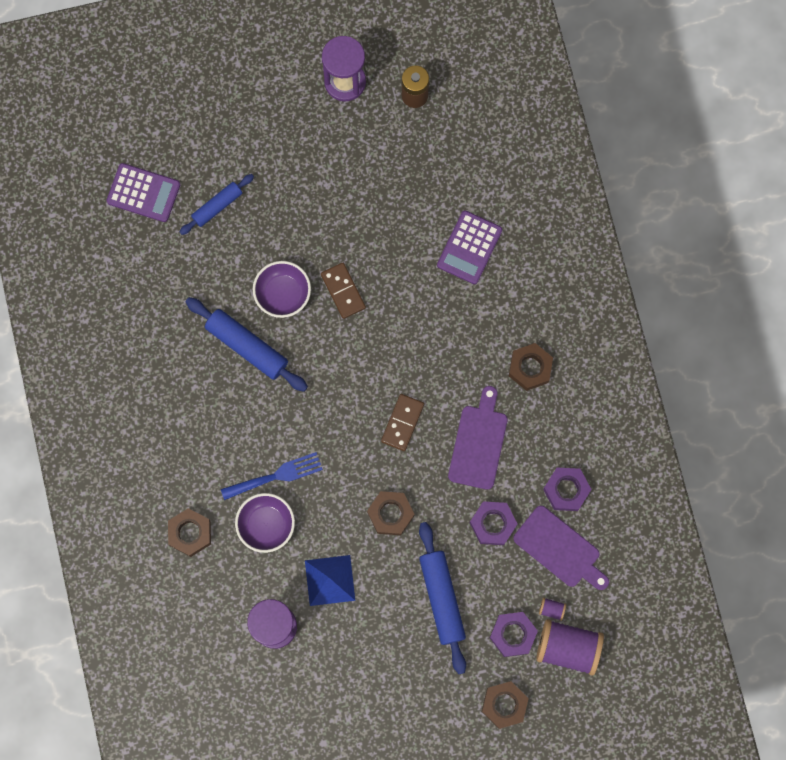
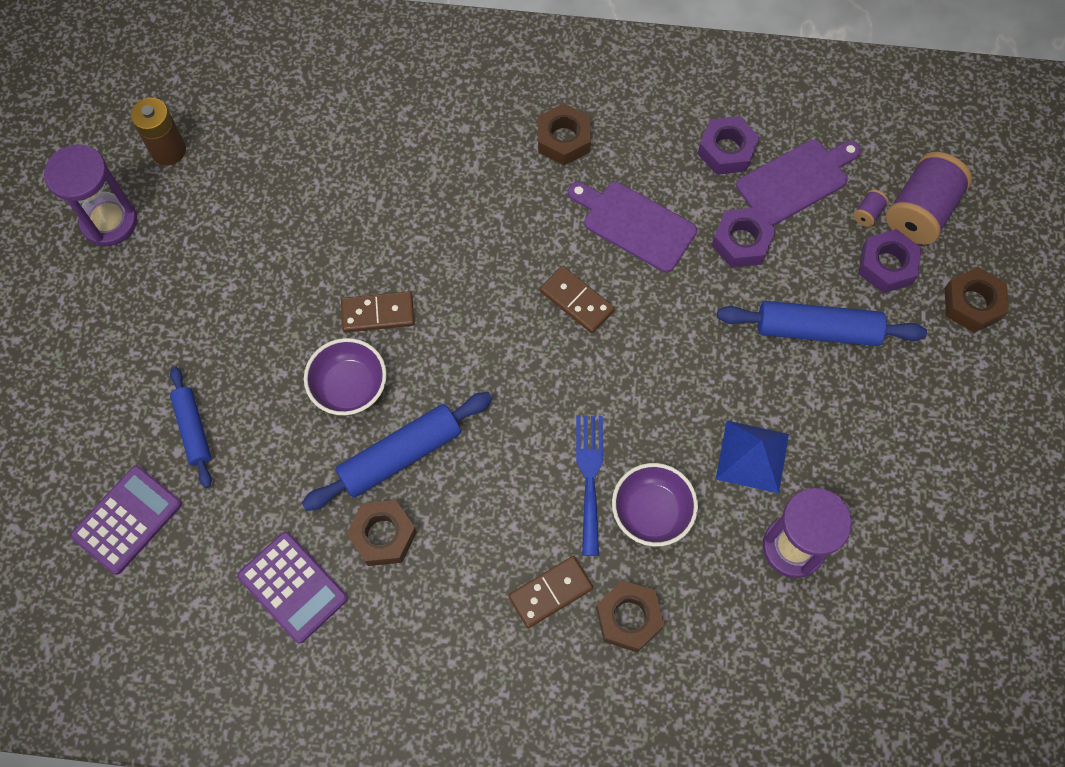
camera: 70 degrees left, 10 degrees down
brown nut [367,491,414,535] -> brown nut moved to [346,500,417,566]
purple calculator [437,211,502,284] -> purple calculator moved to [237,532,348,644]
none -> brown domino [508,556,593,628]

